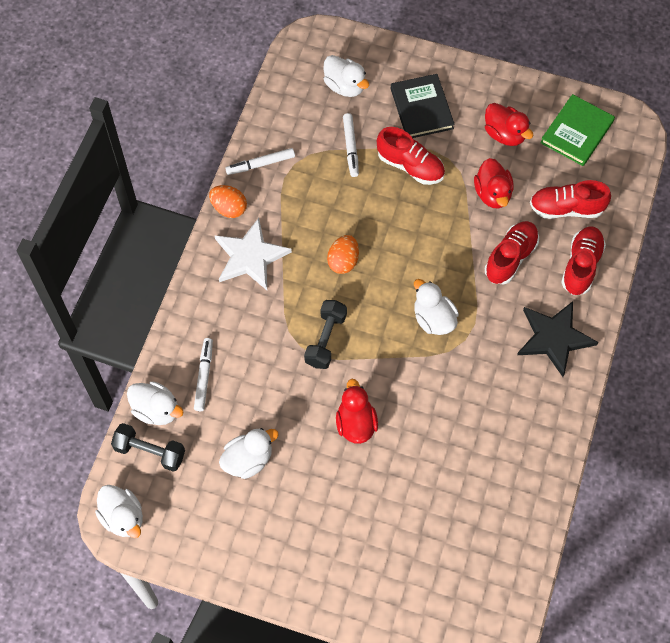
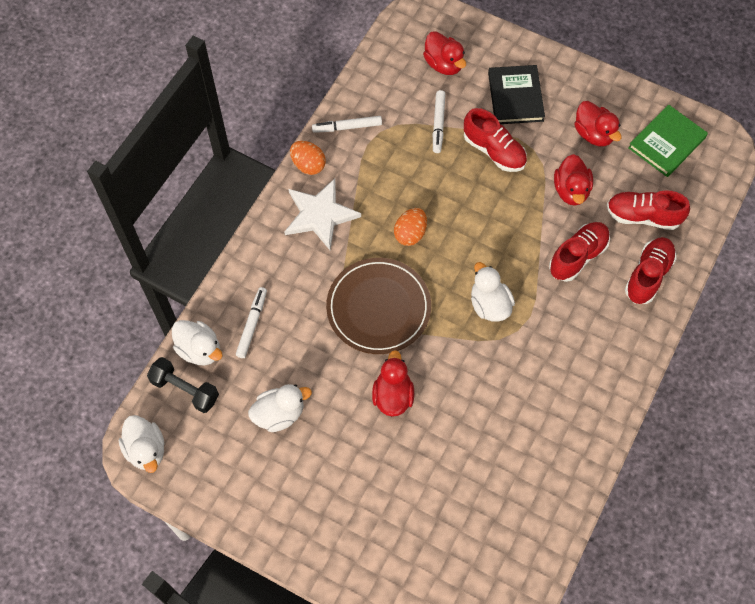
camera: 10 degrees right, 0 degrees up
black dumbbell [304,300,347,369] -> brown plate [326,258,431,354]
white duck [323,55,369,97] -> red duck [423,31,466,75]
black star [517,301,598,377] -> none

